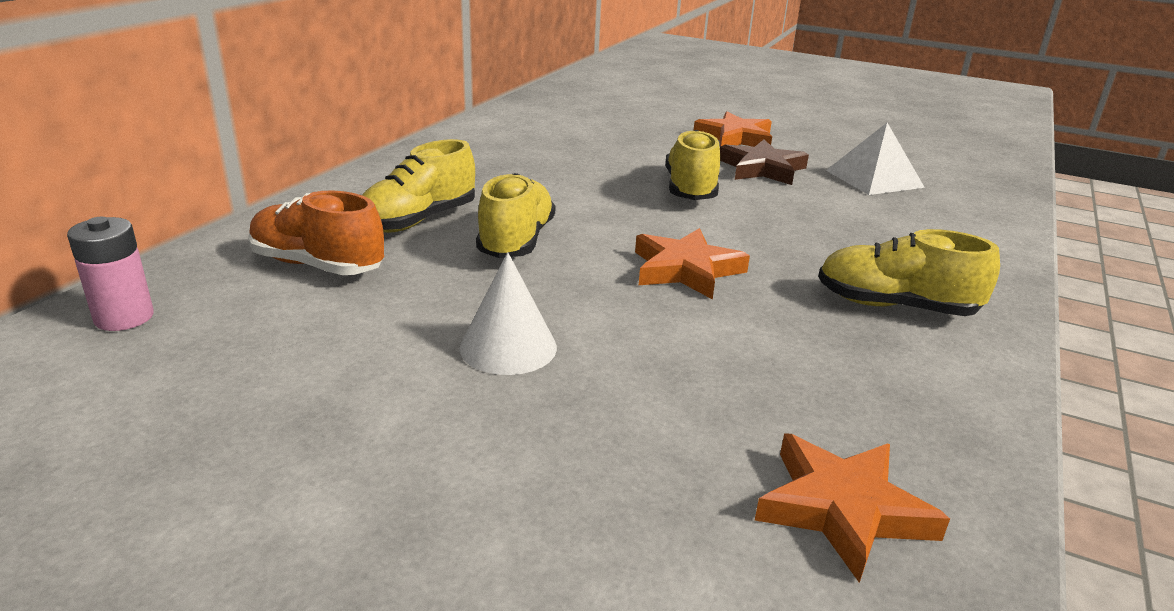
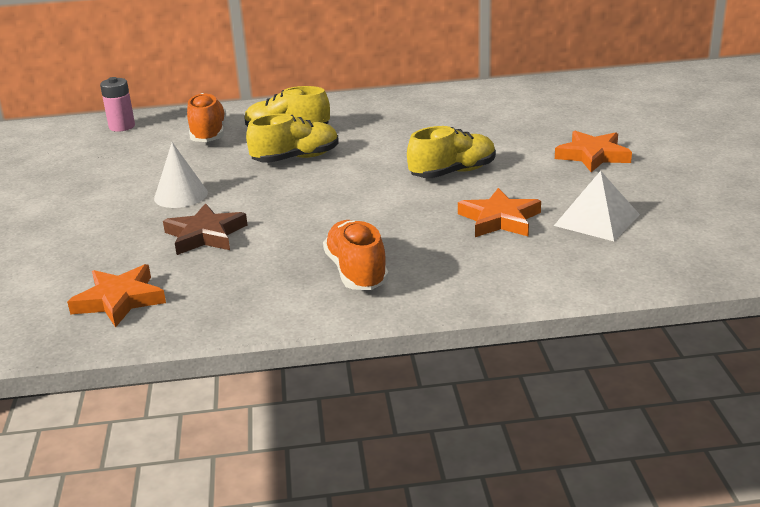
camera: 60 degrees right, 0 degrees up
orange star [635,228,750,300] -> orange star moved to [458,188,541,237]
brown star [720,140,809,185] -> brown star moved to [163,203,247,255]
yellow shoe [818,229,1000,316] -> orange shoe [323,220,389,290]

